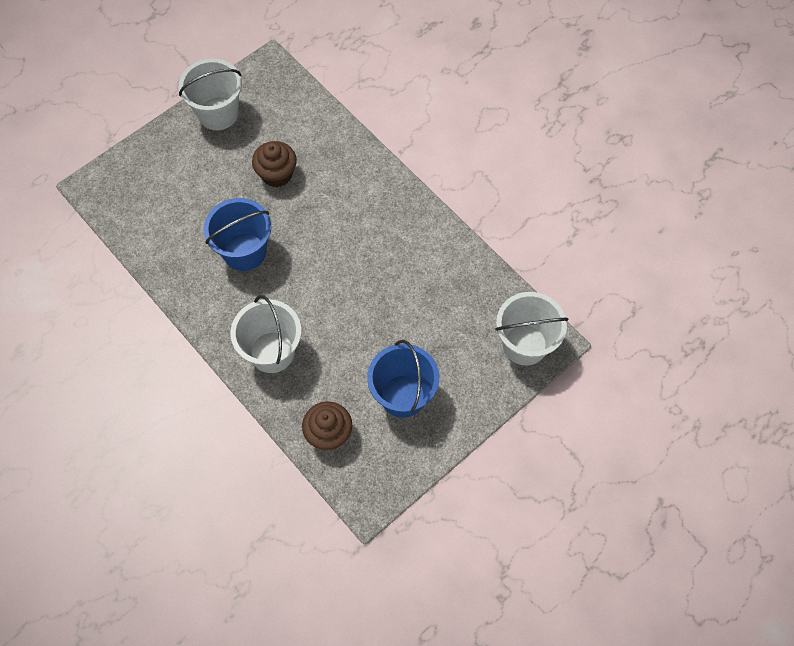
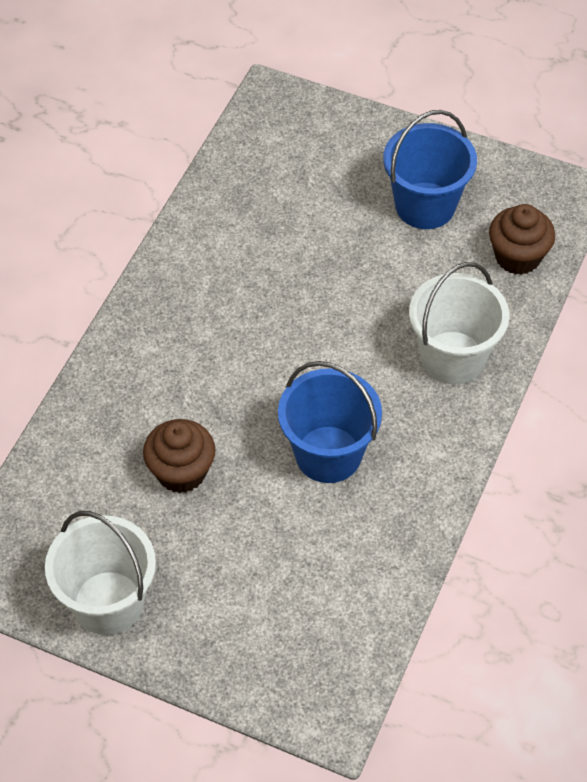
camera: 115 degrees left, 10 degrees down
white bucket [495,292,568,366] -> none

